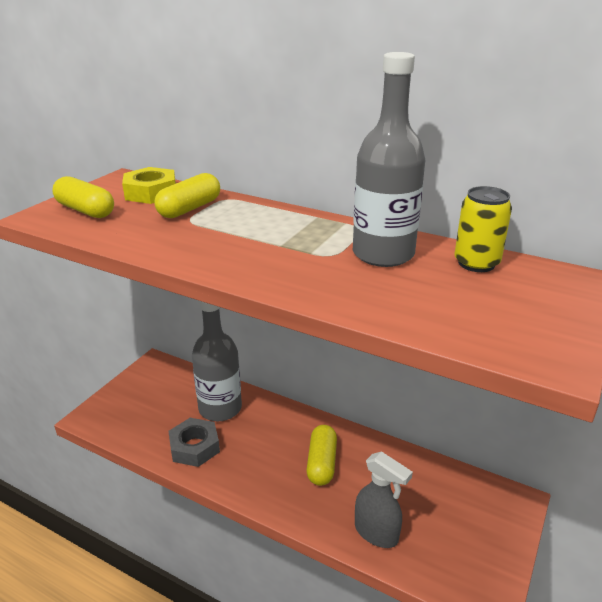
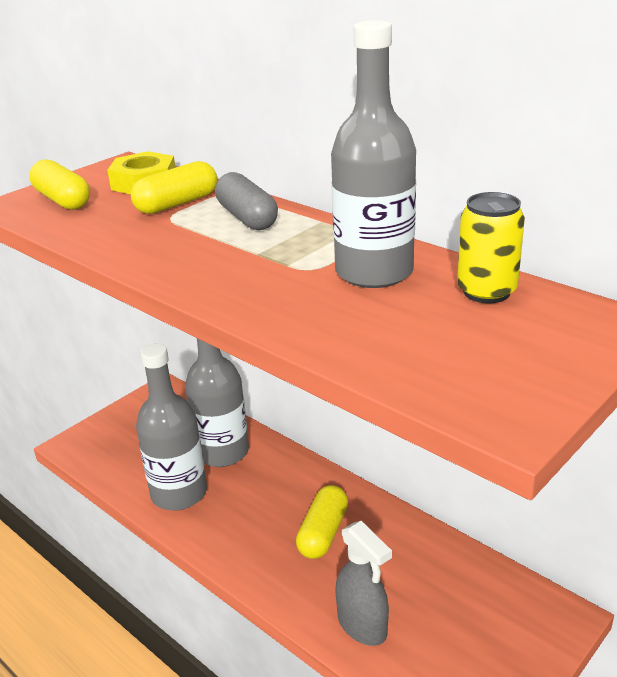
camera: 15 degrees right, 0 degrees up
grey nut [168,418,220,467] -> grey bottle [136,343,207,511]
none -> grey capsule [215,172,278,230]

